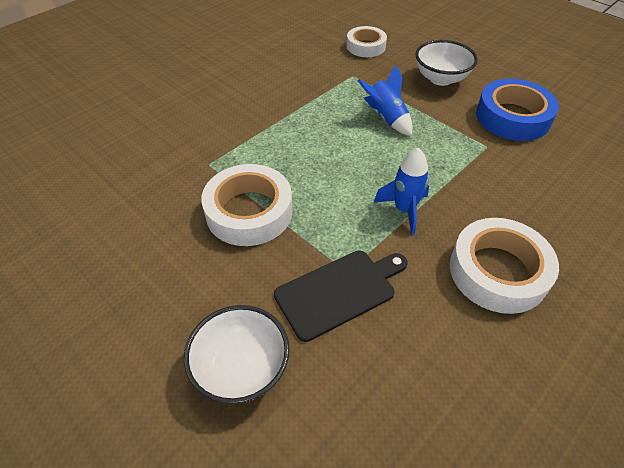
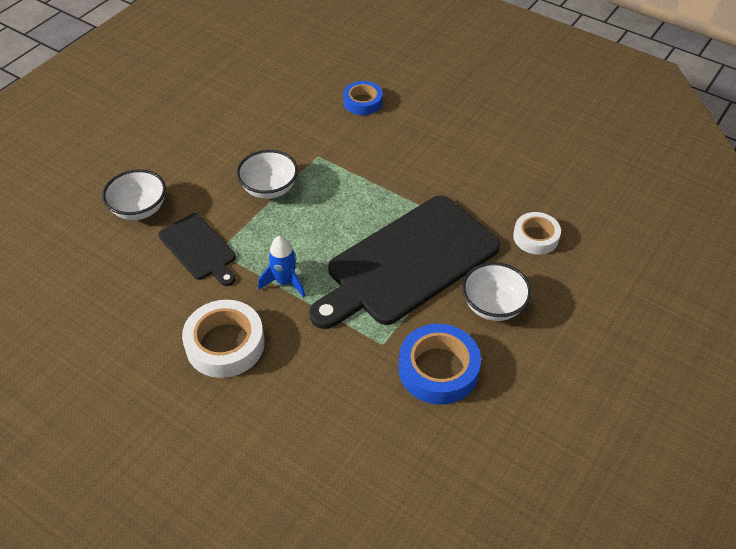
camera: 80 degrees right, 0 degrees up
white tape [201,164,293,246] -> white bowl [237,150,298,199]
blue rocket [358,65,413,136] -> black cutting board [309,195,500,329]
none -> blue tape [343,81,383,115]

